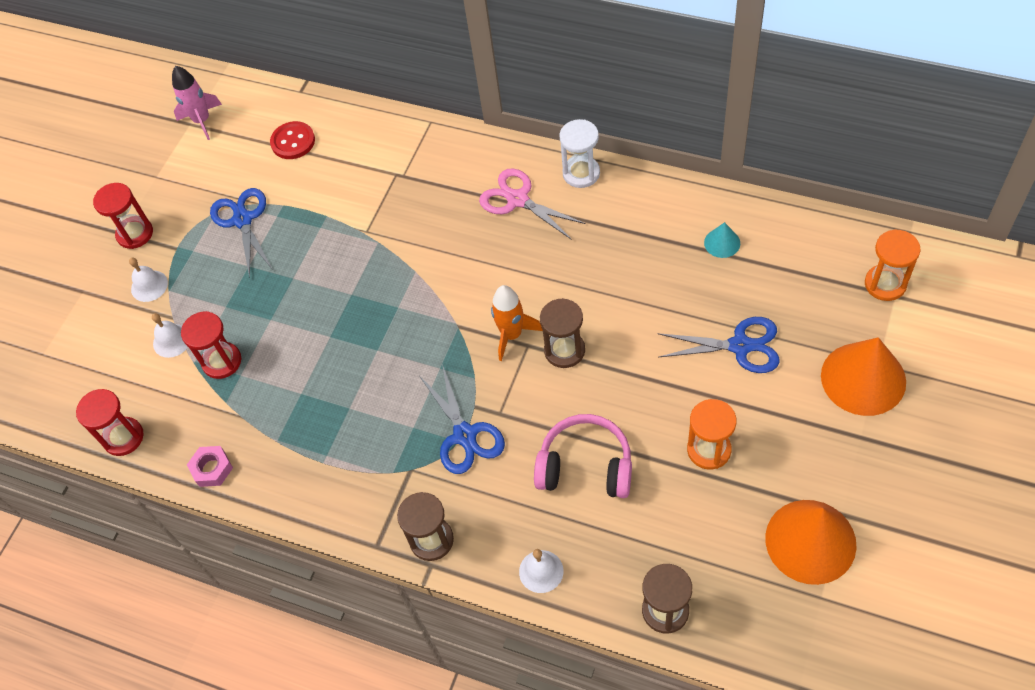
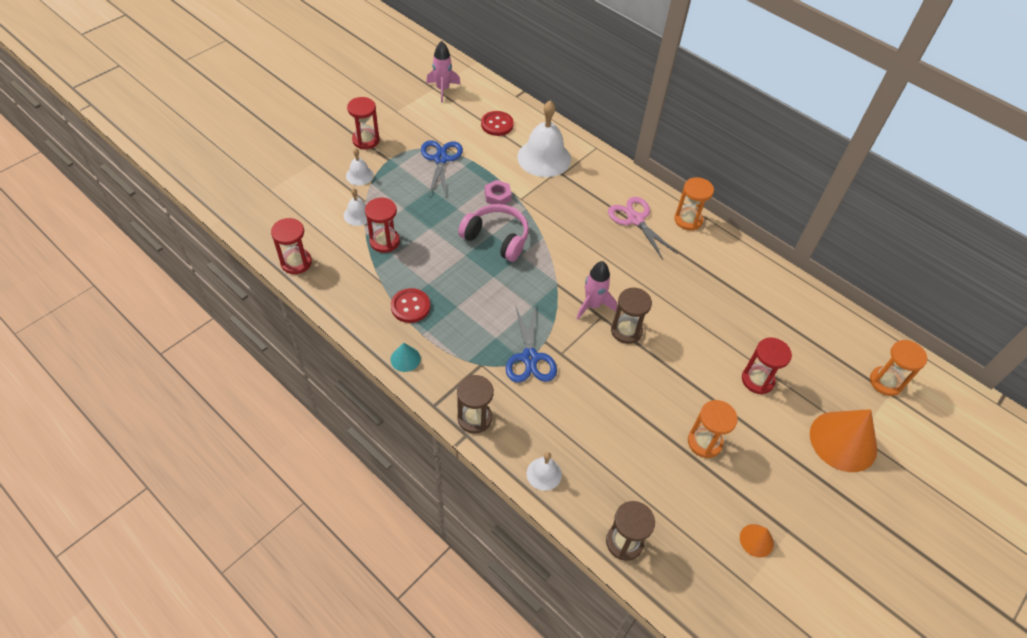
camera: 10 degrees right, 5 degrees down
pink nut [187,446,233,487] -> pink nut moved to [485,180,512,205]
orange rocket [491,285,543,361] -> pink rocket [577,261,617,319]
pink headphones [534,414,632,498] -> pink headphones moved to [458,204,529,262]
white hourglass [559,119,600,188] -> orange hourglass [674,177,714,231]
blue scissors [658,317,780,373] -> red hourglass [742,337,792,394]
turquoise cone [704,222,740,258] -> turquoise cone moved to [390,343,421,372]
orange cone [765,500,857,585] -> orange cone [740,524,774,558], size x0.47
none -> red button [391,288,430,323]
none -> white bell [517,100,571,177]

